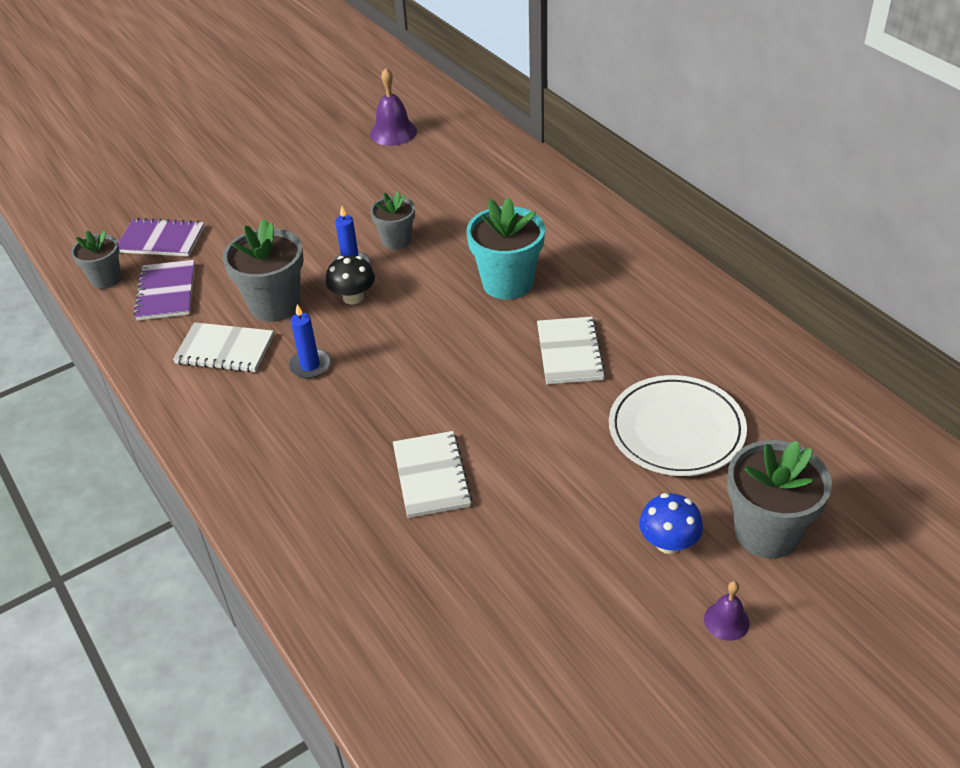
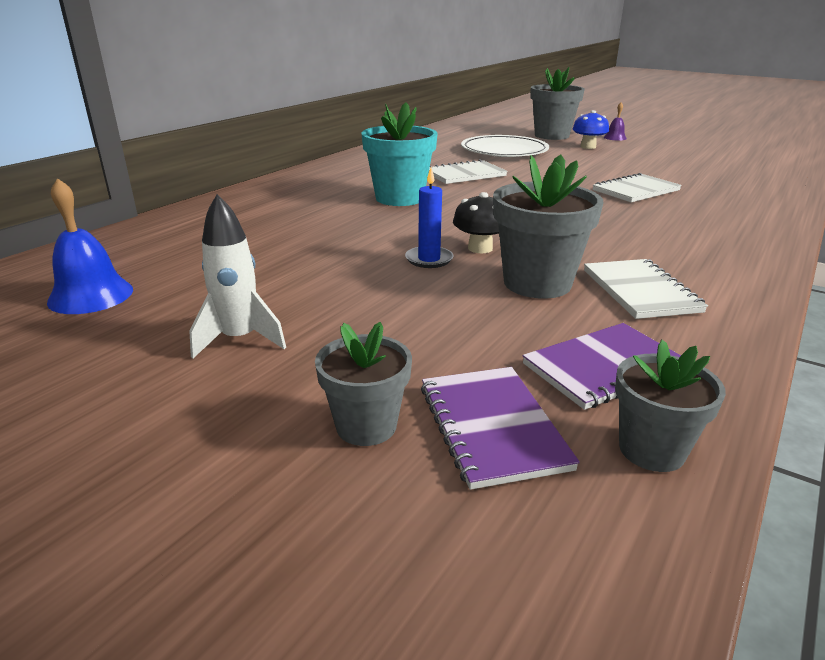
camera: 115 degrees left, 15 degrees down
blue candle [289,304,331,379] -> none
purple bell [370,68,417,146] -> blue bell [47,178,133,314]
grey flower pot [370,191,415,250] -> grey flower pot moved to [315,322,412,446]
none -> white rocket [189,194,286,358]

